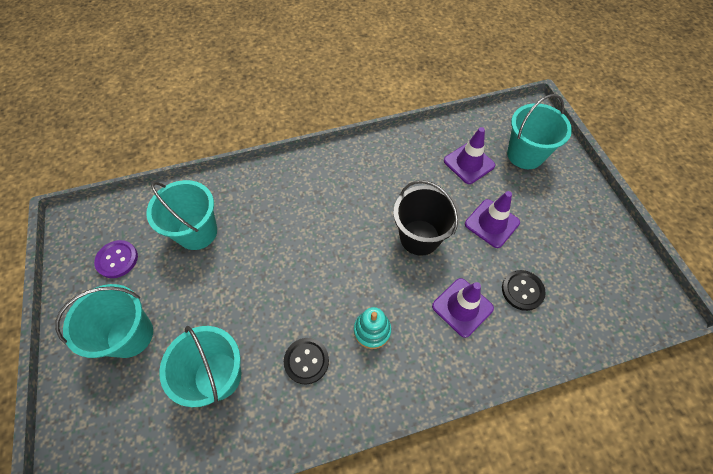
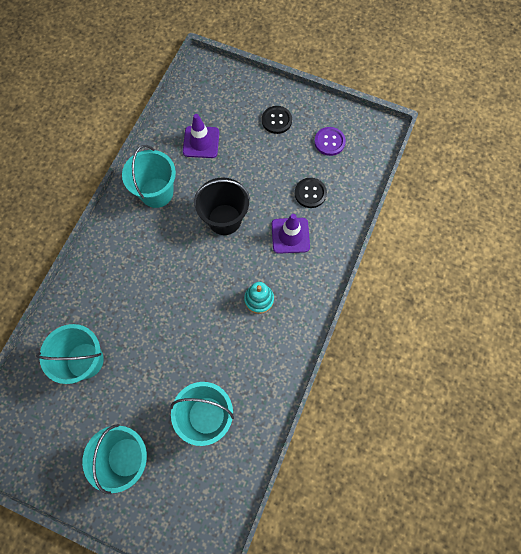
camera: 50 degrees left, 10 degrees up
purple button [94,240,138,278] -> purple button moved to [314,127,346,156]
black button [284,338,329,384] -> black button moved to [262,106,292,134]
purple traffic cone [465,191,520,248] -> none
turquoise bucket [507,94,572,169] -> turquoise bucket moved to [122,145,176,208]

